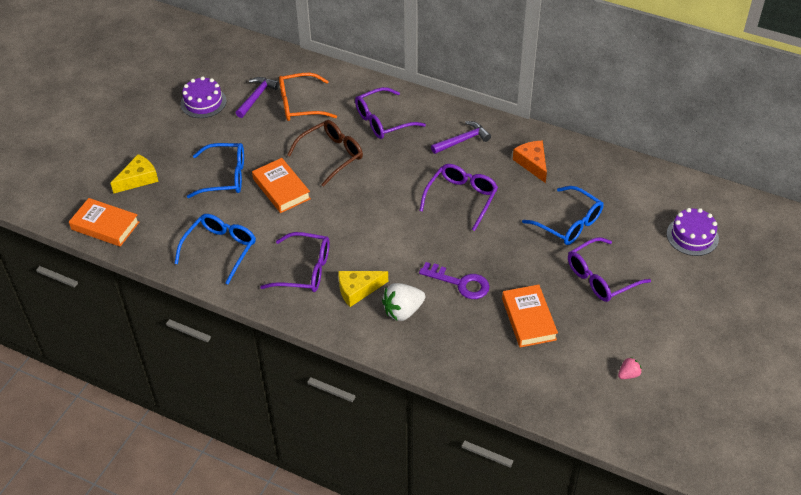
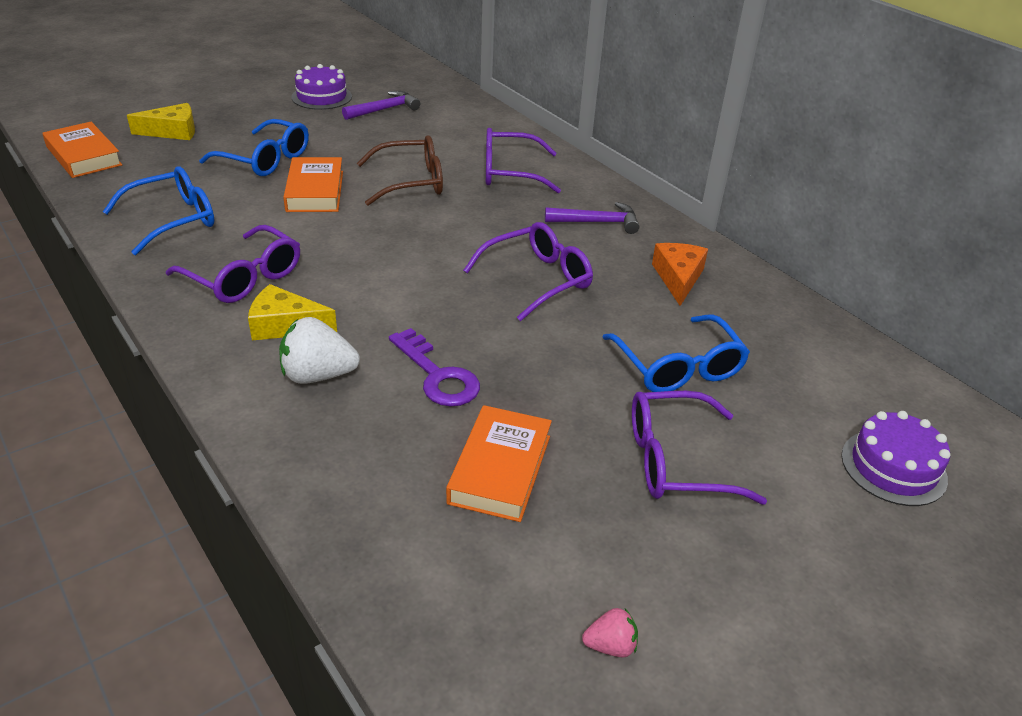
camera: 25 degrees right, 10 degrees down
orange glasses [279,73,337,121] -> none

